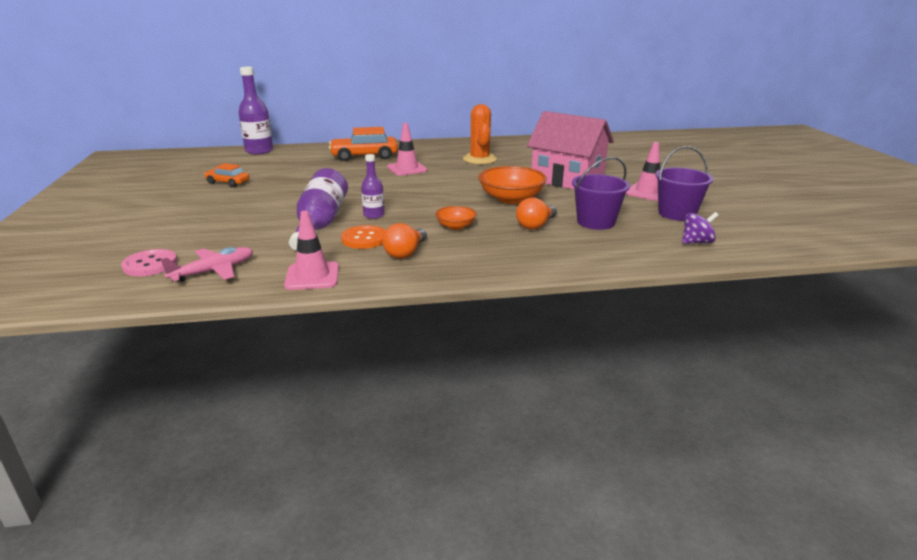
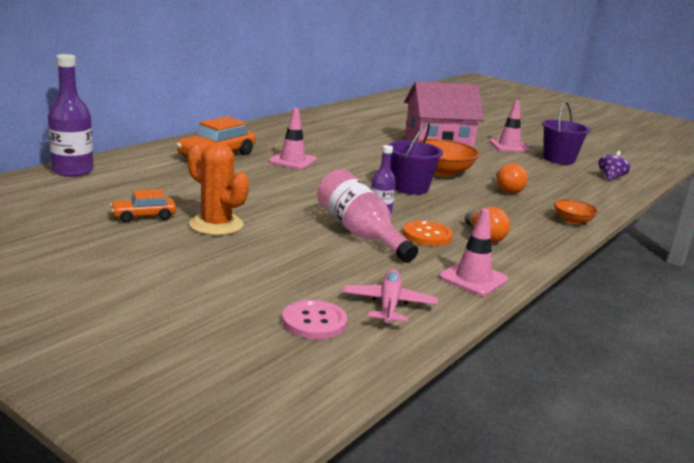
camera: 45 degrees left, 5 degrees down
purple bottle [289,168,348,251] -> pink bottle [317,169,418,263]
orange bowl [435,206,476,230] -> orange bowl moved to [554,199,598,224]
orange cactus [463,104,497,164] -> orange cactus moved to [187,142,249,235]
purple bucket [572,157,630,230] -> purple bucket moved to [388,122,443,195]

